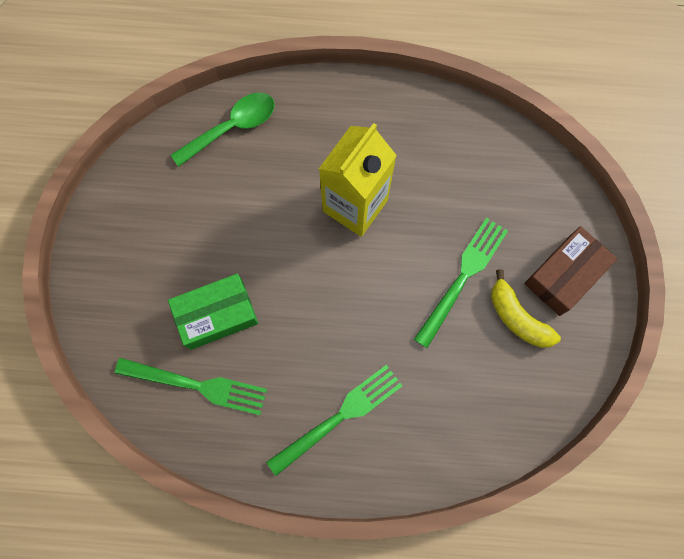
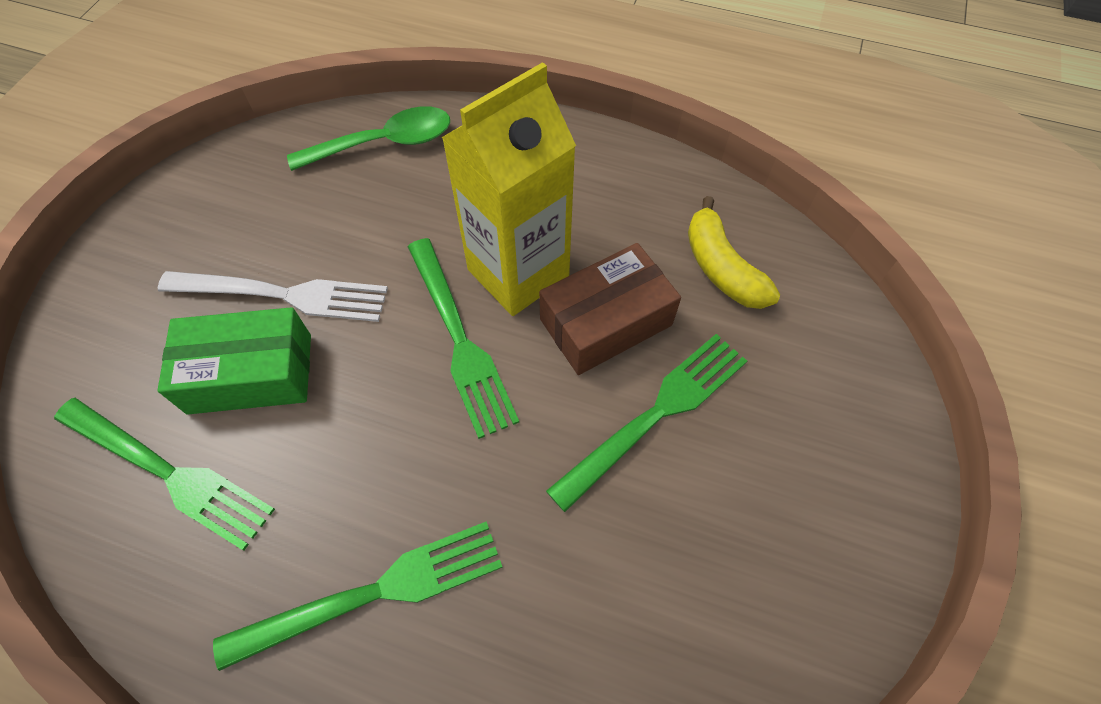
camera: 15 degrees right, 15 degrees down
yellow banana [491,269,561,348] -> yellow banana moved to [688,196,780,309]
brown box [524,226,617,316] -> brown box moved to [539,243,681,375]
none -> white fork [158,271,388,322]
none -> green fork [408,238,519,439]

